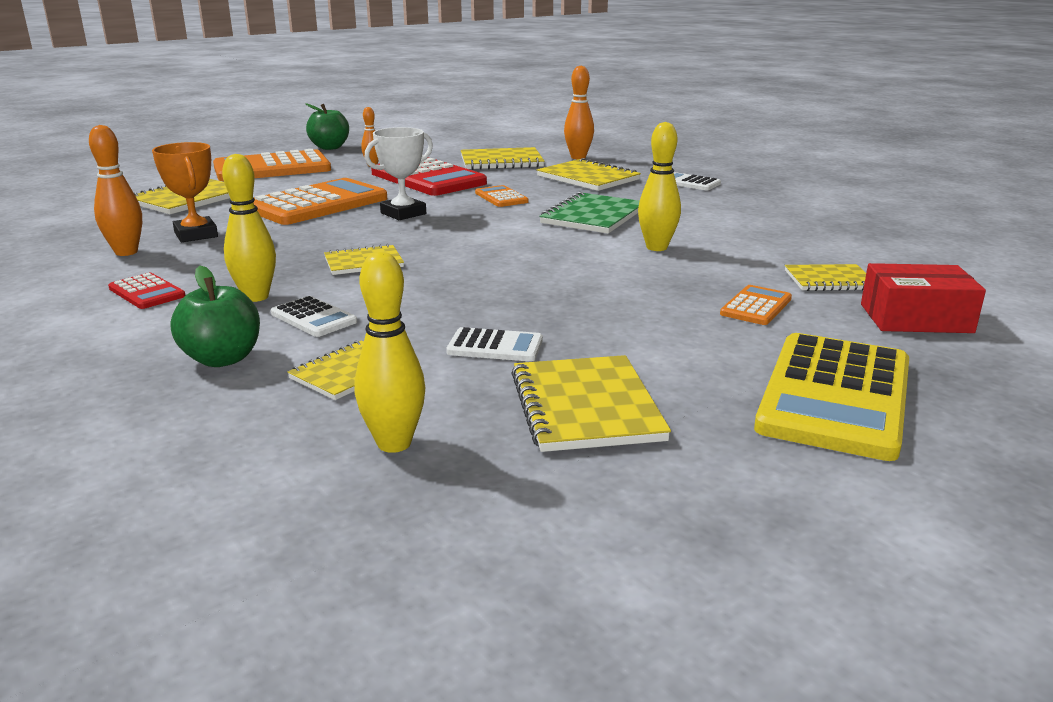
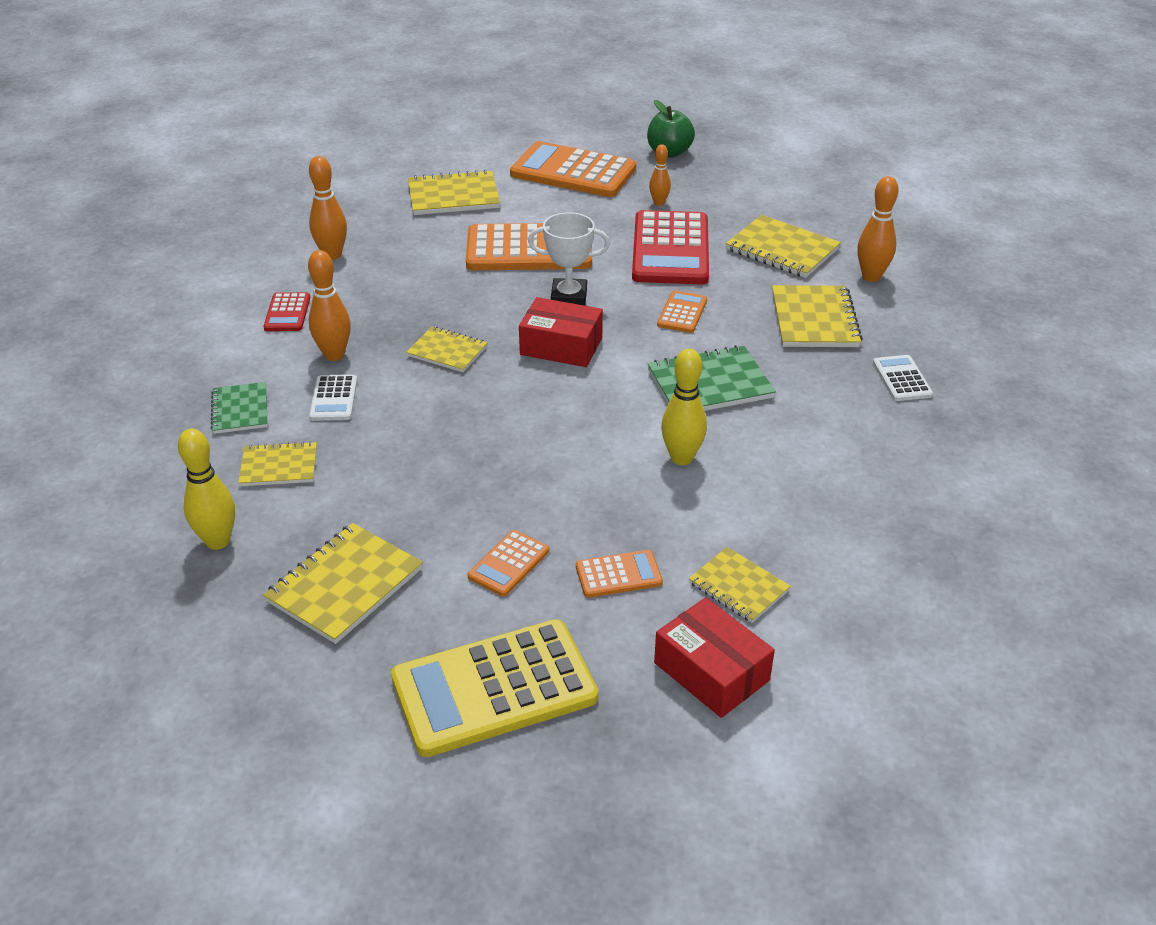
camera: 45 degrees right, 15 degrees up
orange trophy [152,142,218,242] -> none
green apple [171,266,260,367] -> green notebook [211,382,268,434]
yellow bowling pin [222,154,276,302] -> orange bowling pin [308,250,351,361]
white calculator [446,327,543,361] -> none
none -> orange calculator [468,530,549,597]
none -> red box [519,297,603,367]

